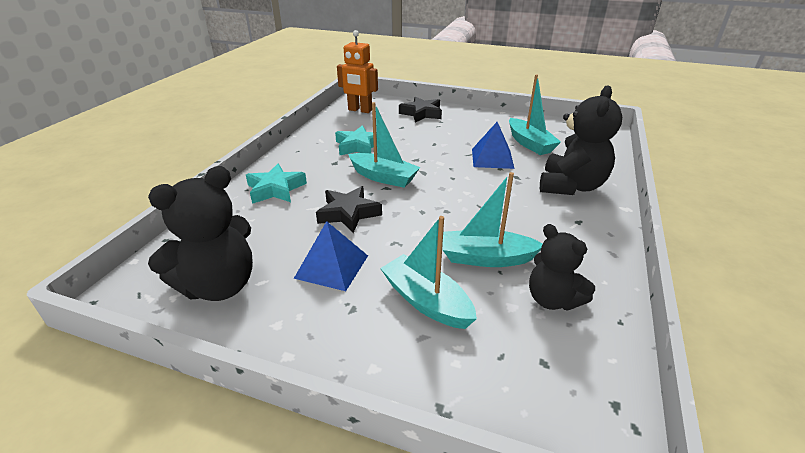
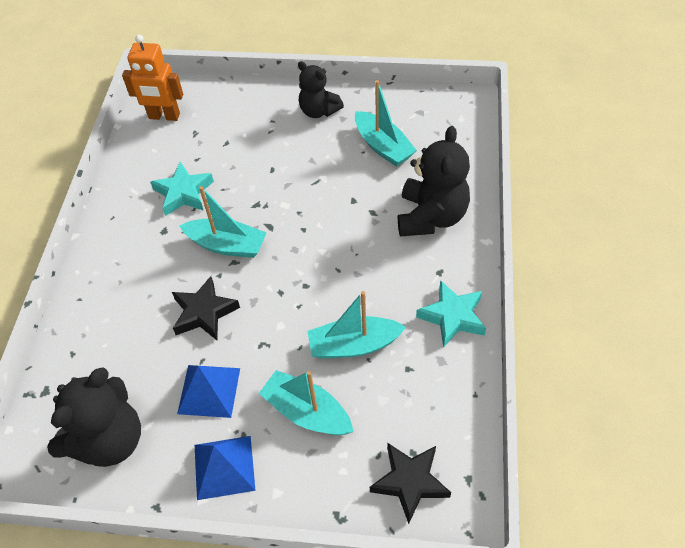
camera: 10 degrees left, 20 degrees up
turquoise star [246,164,307,204] -> turquoise star moved to [416,280,486,348]
black star [399,96,442,123] -> black star moved to [370,442,451,524]
blue pyramid [472,122,515,169] -> blue pyramid moved to [195,436,256,500]
black teddy bear [529,224,595,311] -> black teddy bear moved to [298,61,344,118]

